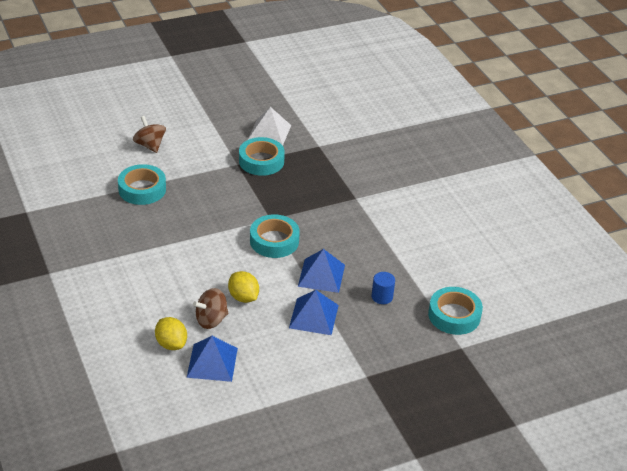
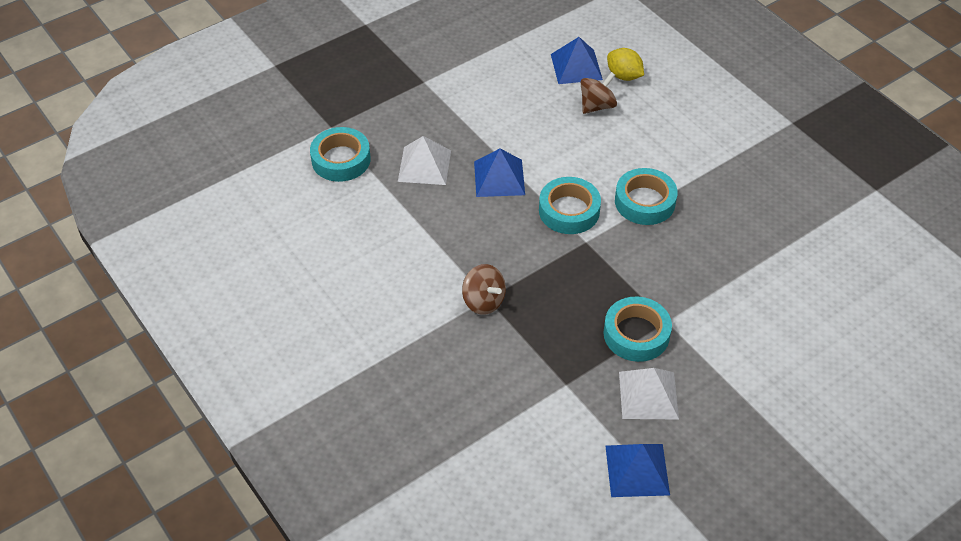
camera: 170 degrees right, 10 degrees up
turquoise tape [118,164,166,205] -> turquoise tape moved to [615,168,678,225]
brown spinning top [133,116,166,153] -> brown spinning top moved to [462,264,506,315]
yellow lemon [228,271,259,303] -> none
blue pyramid [289,290,339,335] -> blue pyramid moved to [605,444,670,497]
blue cylinder [372,272,395,304] -> white pyramid [398,136,451,185]

